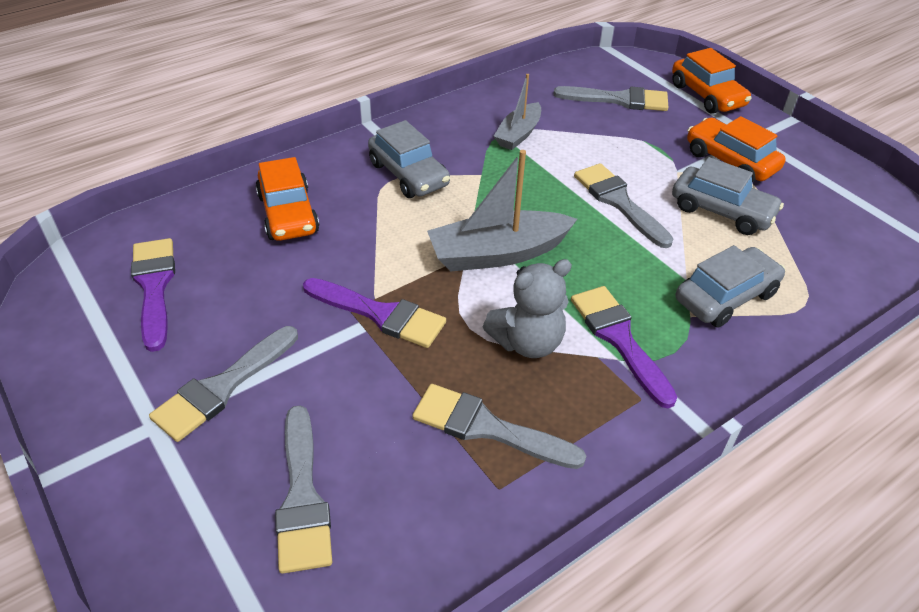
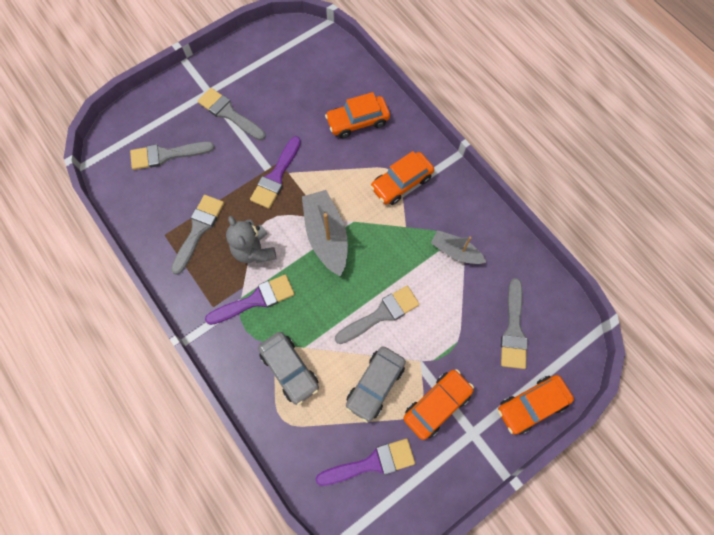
camera: 90 degrees right, 25 degrees up
purple brush [131,238,175,352] -> purple brush moved to [316,438,415,486]
grey car [368,120,450,198] -> orange car [370,151,434,205]

